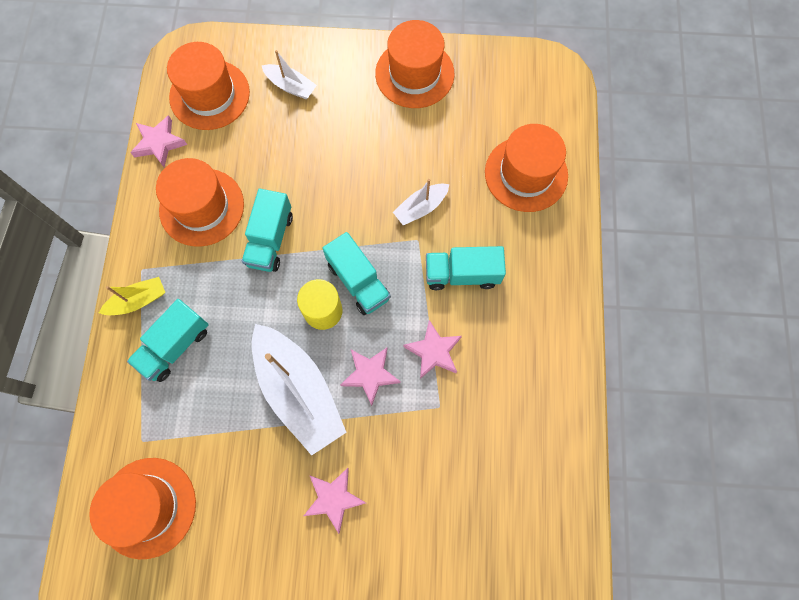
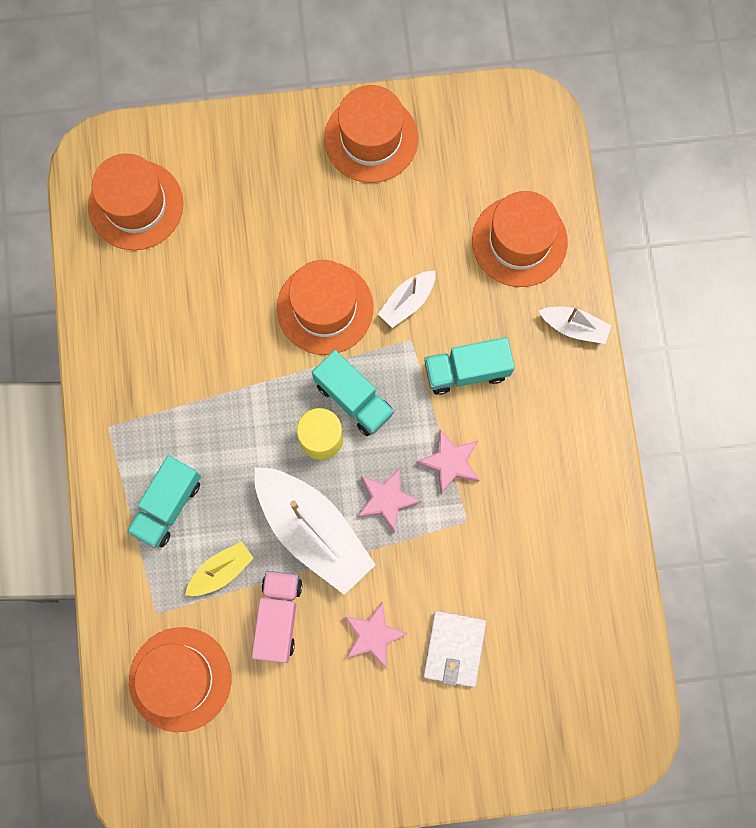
camera: 10 degrees left, 5 degrees up
yellow boat [99,277,166,315] -> yellow boat moved to [185,542,254,596]
pink star [130,115,187,167] -> none
orange hat [156,158,244,247] -> orange hat moved to [277,260,374,355]
turquoise truck [242,189,293,272] -> none
white boat [262,50,317,99] -> white boat moved to [539,307,611,344]
none -> pink truck [252,571,303,663]
none -> white wallet [423,611,486,687]

